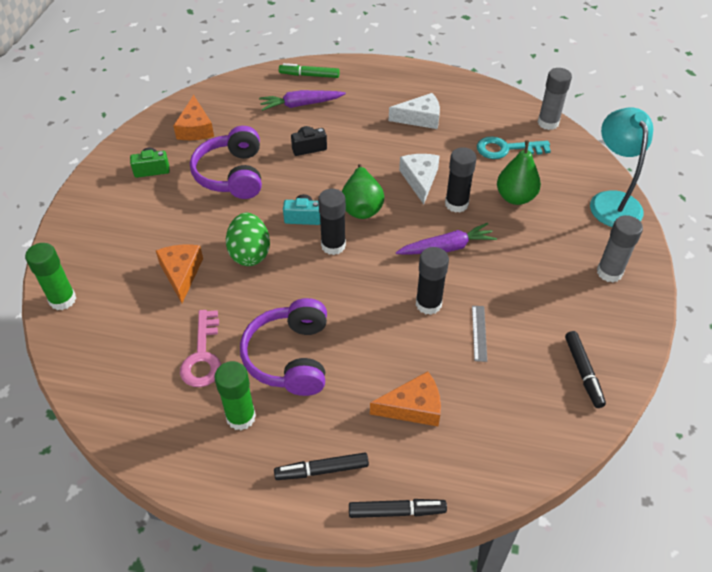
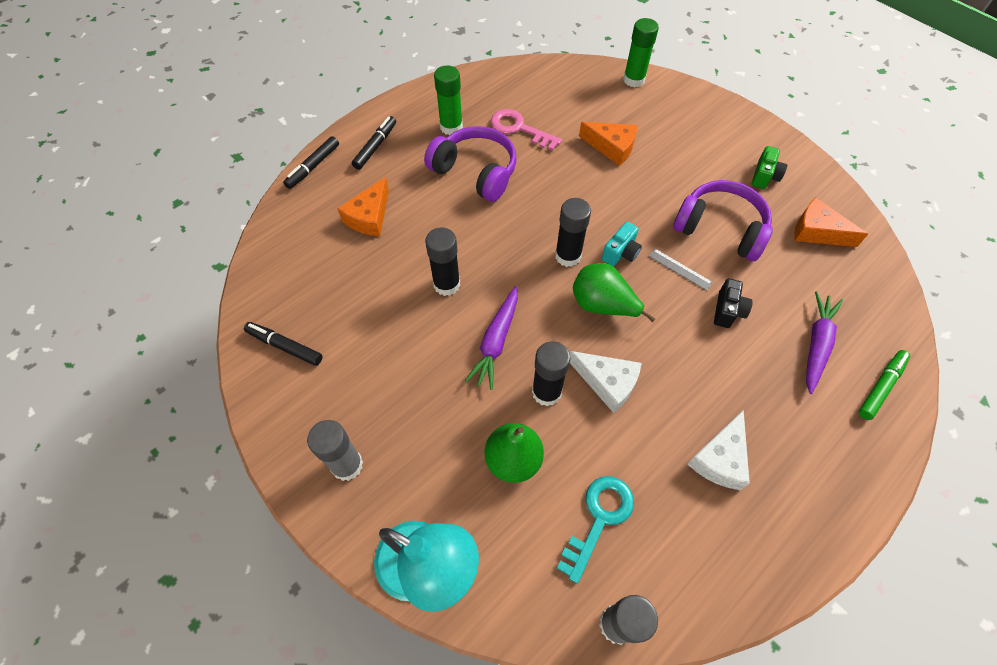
camera: 125 degrees right, 10 degrees up
green egg [226,213,270,266] -> none
grey ruler [472,306,487,362] -> grey ruler moved to [649,249,713,291]

